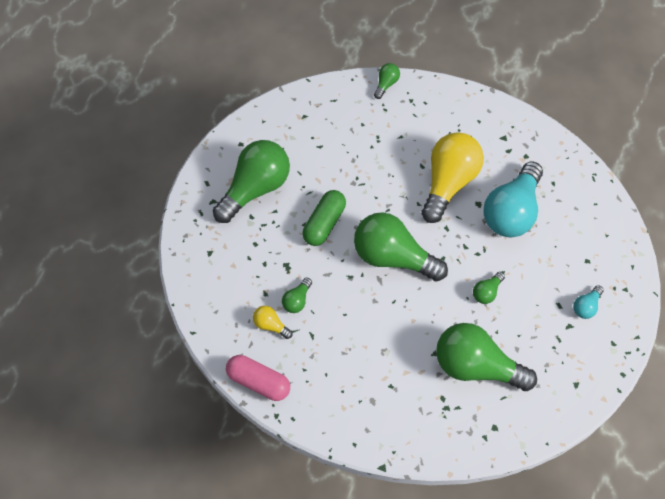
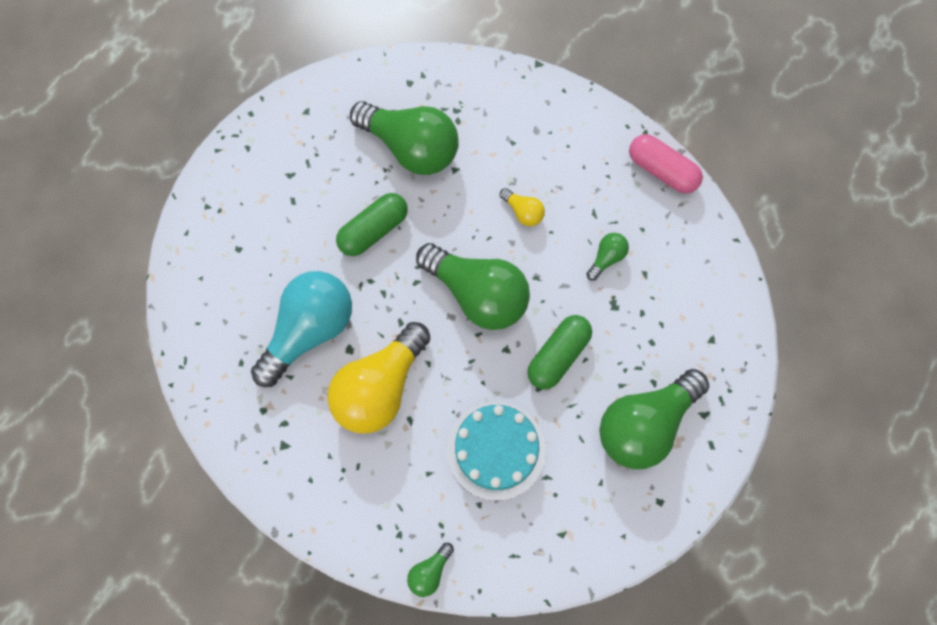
camera: 170 degrees left, 10 degrees up
yellow light bulb [253,306,293,339] -> yellow light bulb moved to [500,188,545,226]
green light bulb [473,272,505,304] -> green capsule [336,193,408,256]
turquoise light bulb [573,285,604,319] -> none
none -> turquoise cake [447,401,546,501]

